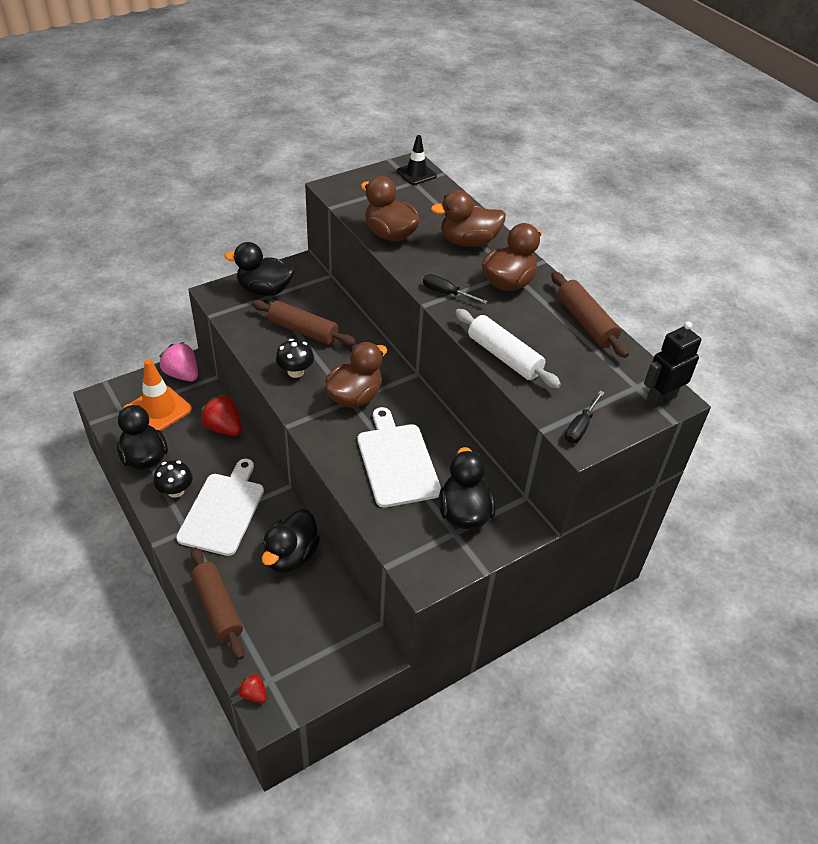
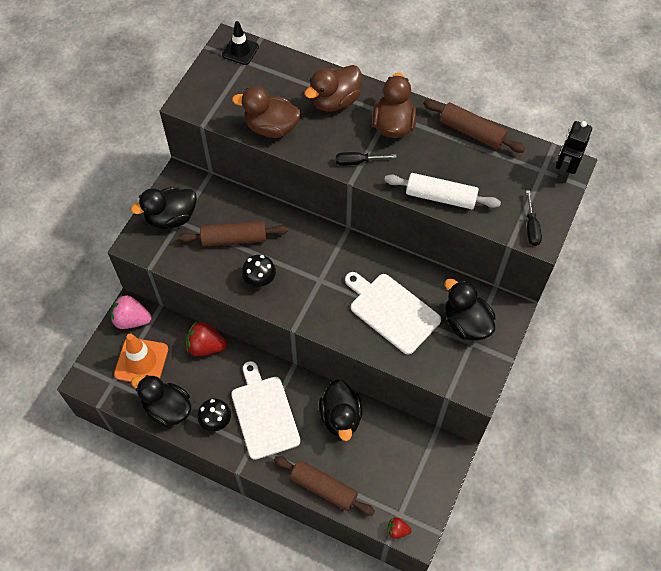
camera: 30 degrees left, 15 degrees up
brown duck [325,342,387,408] -> none

